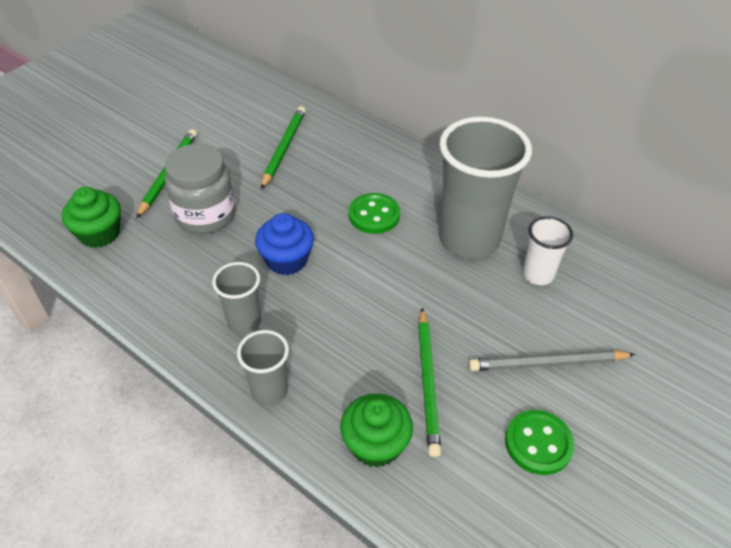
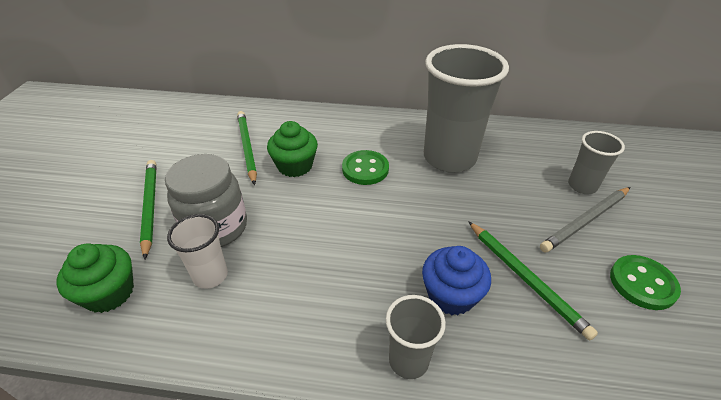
camera: 30 degrees left, 5 degrees down
grey cup [212,262,261,334] -> grey cup moved to [568,131,625,194]
blue cupcake [255,213,314,275] -> blue cupcake moved to [422,246,491,315]
green cupcake [340,394,413,468] -> green cupcake moved to [267,121,318,177]
white cup [523,216,573,285] -> white cup moved to [167,214,228,289]

